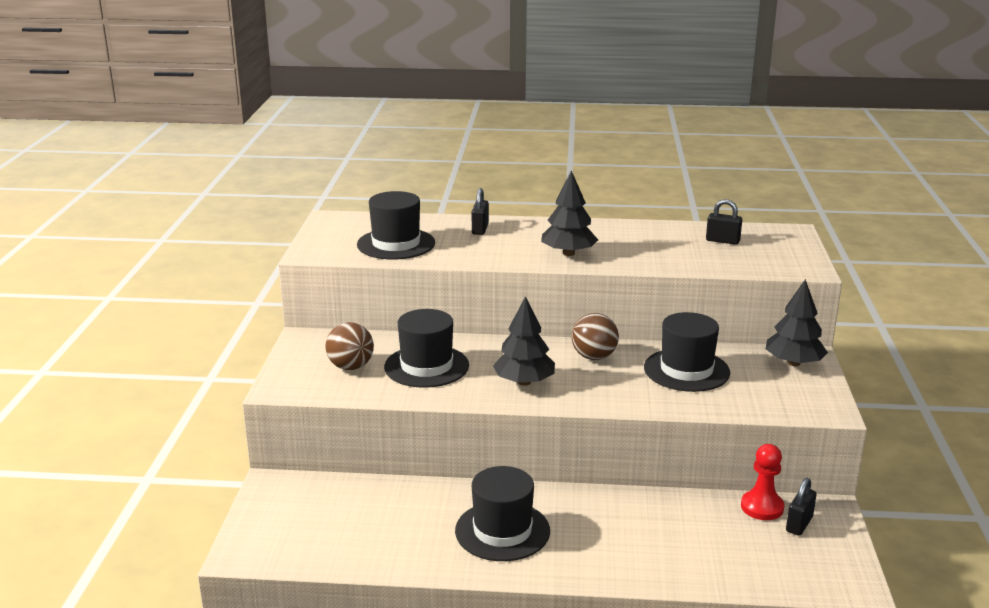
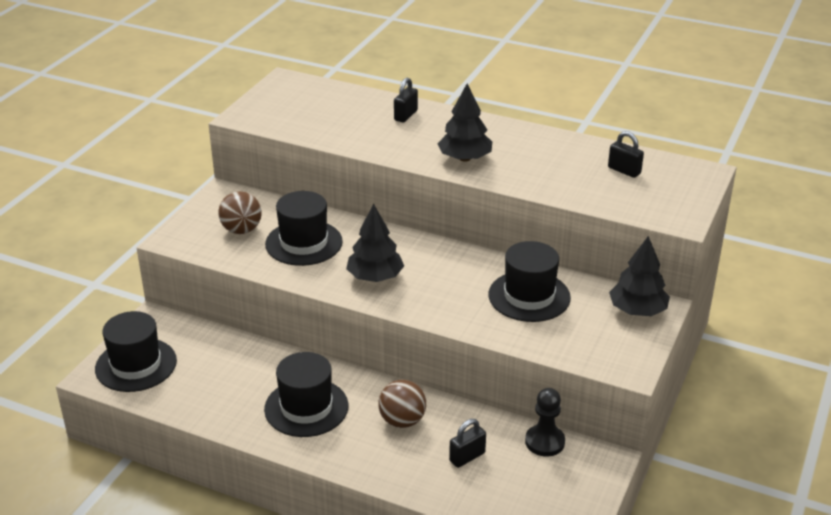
camera: 20 degrees right, 10 degrees up
black hat [357,191,435,259] -> black hat moved to [95,311,177,392]
brown ball [572,313,619,360] -> brown ball moved to [378,380,426,428]
red pawn [741,444,784,520] -> black pawn [525,388,565,456]
black padlock [786,478,816,536] -> black padlock moved to [449,419,486,468]

